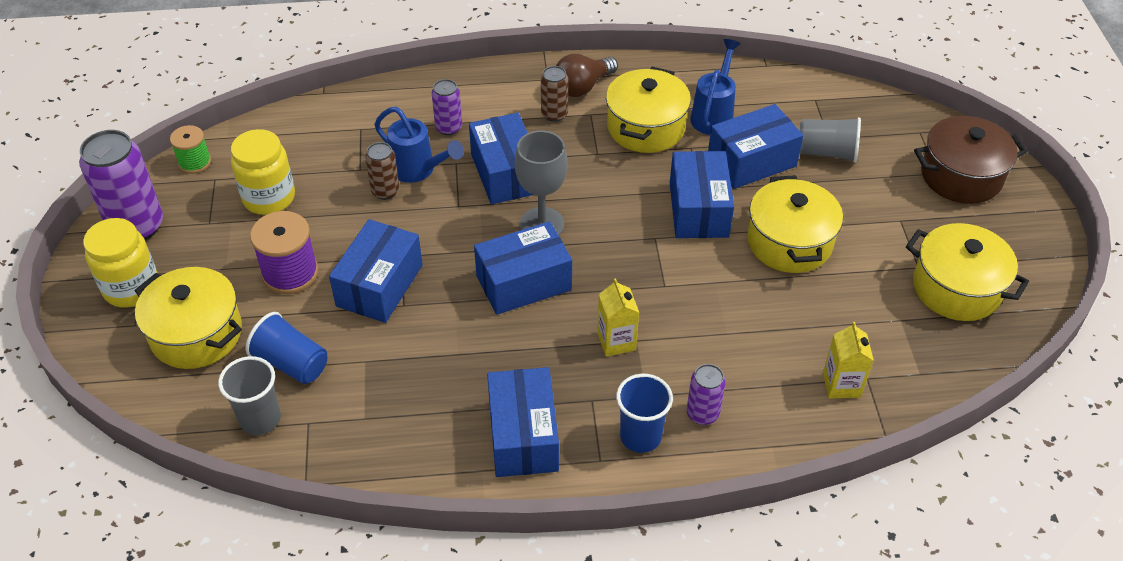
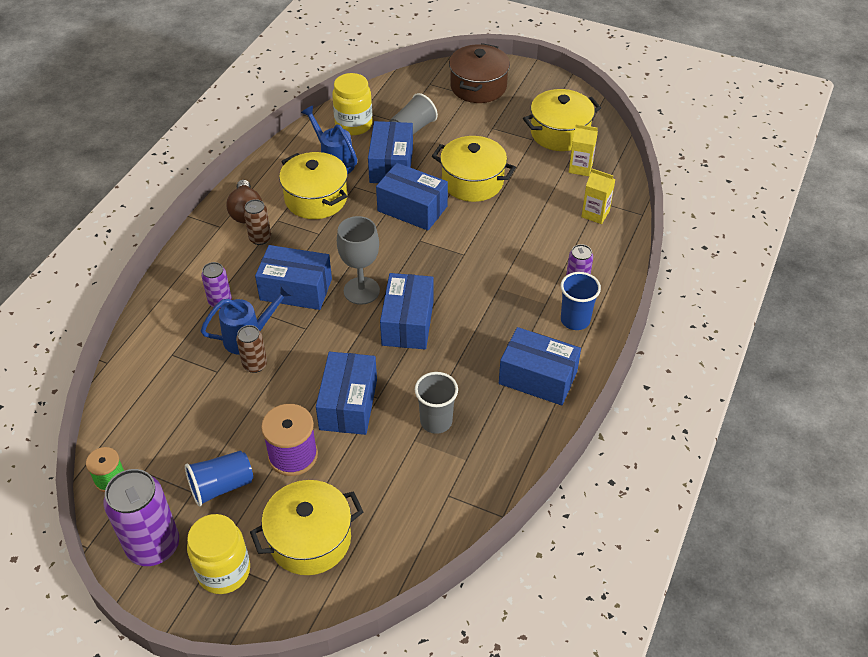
camera: 60 degrees left, 0 degrees up
grey cup [218,356,281,435] -> grey cup moved to [415,372,458,434]
yellow jar [231,129,295,215] -> yellow jar moved to [332,73,373,135]
blue cup [246,312,327,384] -> blue cup moved to [185,451,253,507]
blue box [329,219,423,323] -> blue box turned 45 degrees clockwise [316,352,377,435]
yellow carton [597,279,639,357] -> yellow carton moved to [569,124,598,176]

